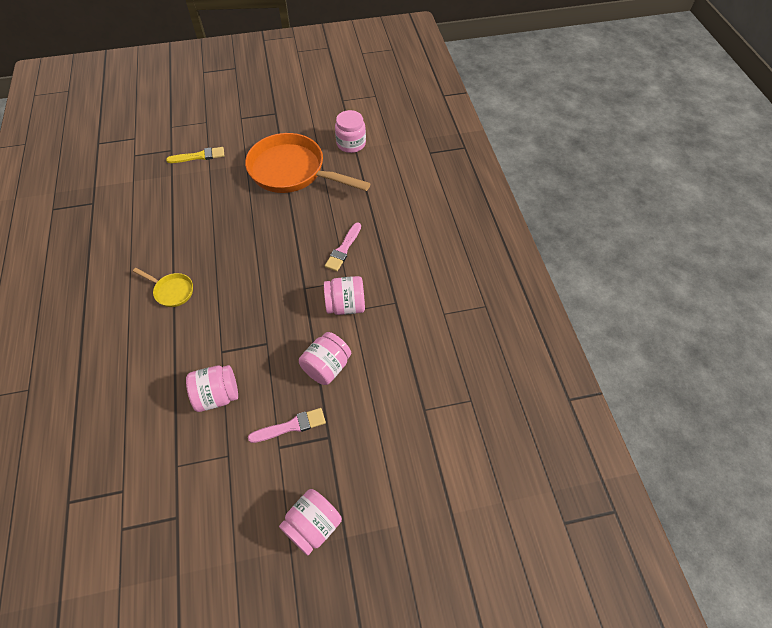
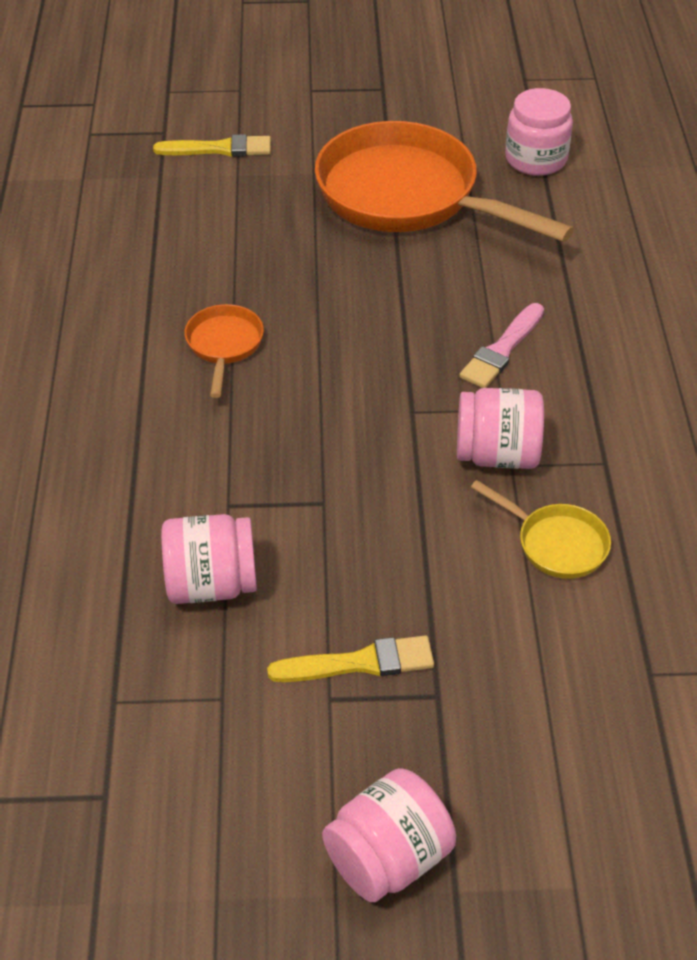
camera: 10 degrees right, 10 degrees down
yellow pan [133,268,193,307] -> yellow pan moved to [471,480,611,579]
pink brush [248,408,326,443] -> yellow brush [267,635,434,682]
pink jar [299,332,351,385] -> none
none -> orange pan [185,304,264,398]

